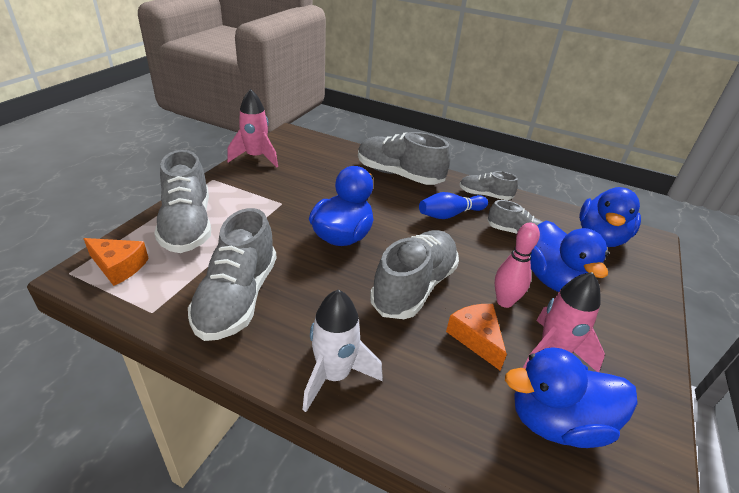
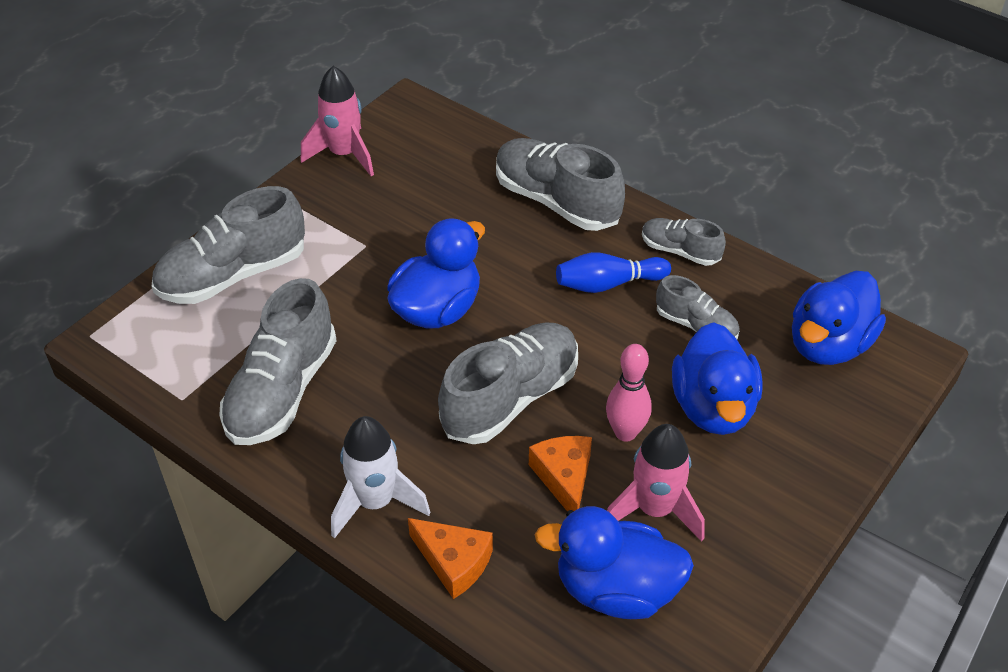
camera: 15 degrees right, 10 degrees up
orange cheese [83,238,149,286] -> orange cheese moved to [408,518,493,599]
grey shoe [154,150,211,253] -> grey shoe turned 60 degrees clockwise [152,186,305,304]

